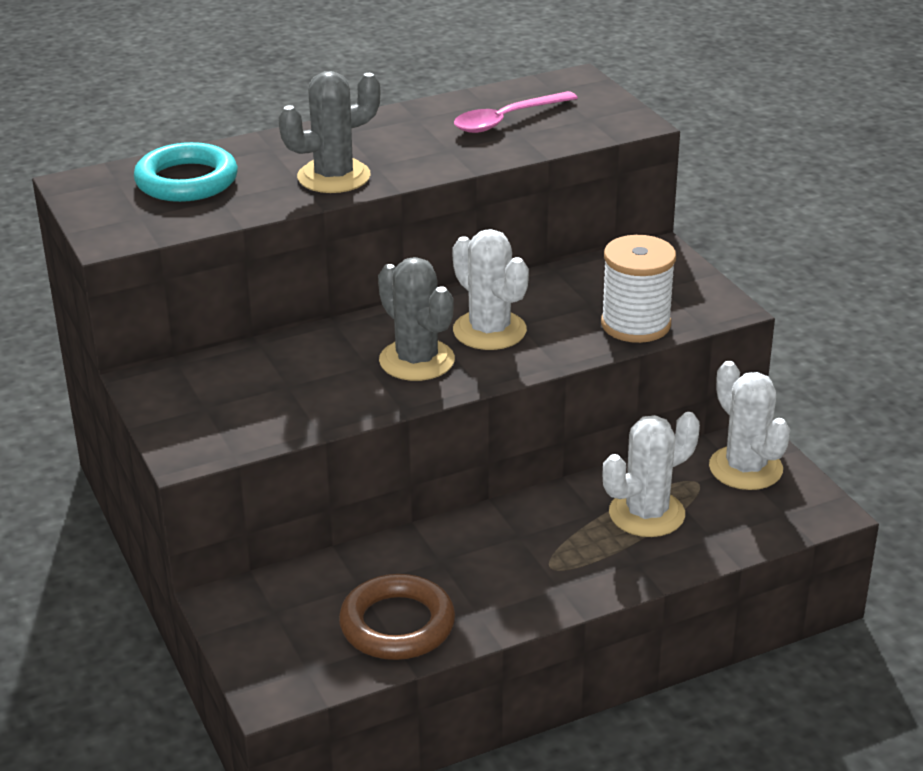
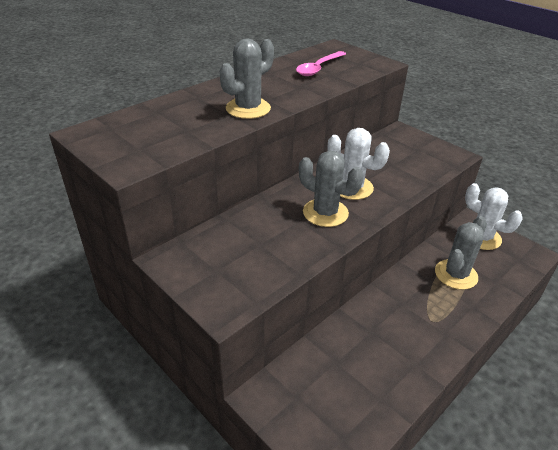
camera: 20 degrees left, 5 degrees up
turquoise ring [134,142,238,202] -> none
brown ring [339,574,455,660] -> none
white spool [601,235,676,343] -> none
white cactus [603,412,700,537] -> grey cactus [435,216,487,290]

